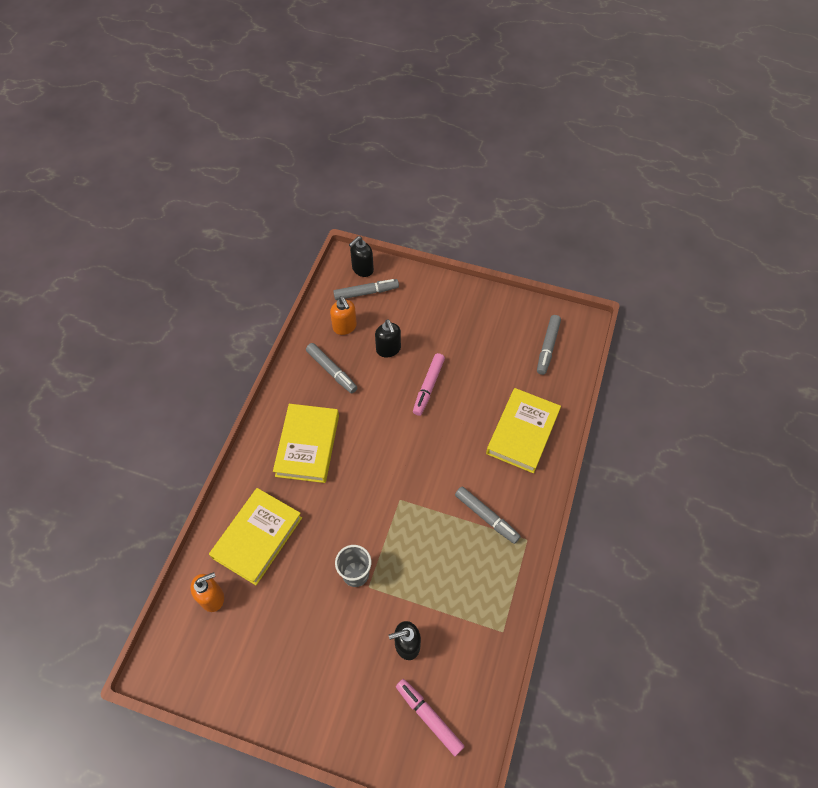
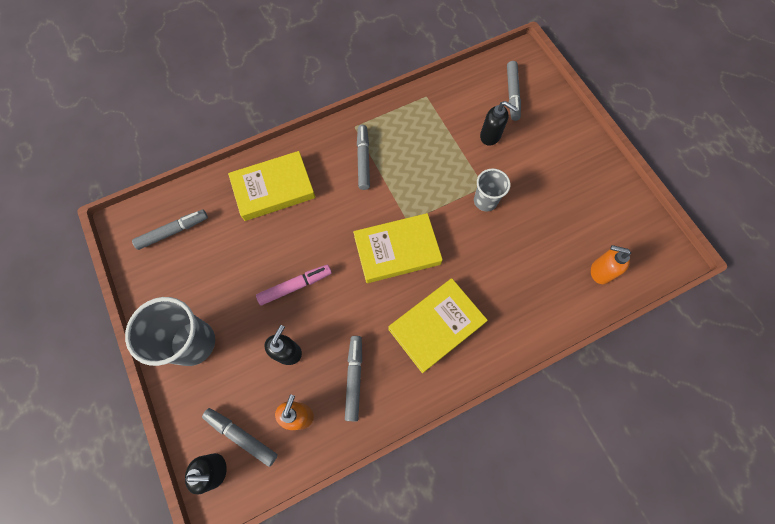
camera: 135 degrees left, 10 degrees up
yellow book [209,488,302,585] -> yellow book moved to [353,213,443,283]
pink marker [396,679,465,756] -> grey marker [507,61,521,121]
none -> grey cup [125,297,215,366]

